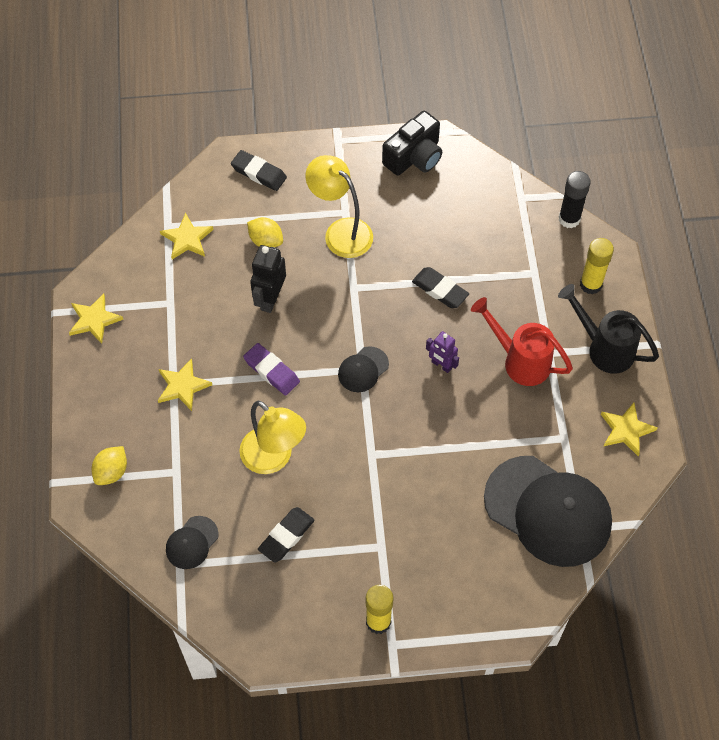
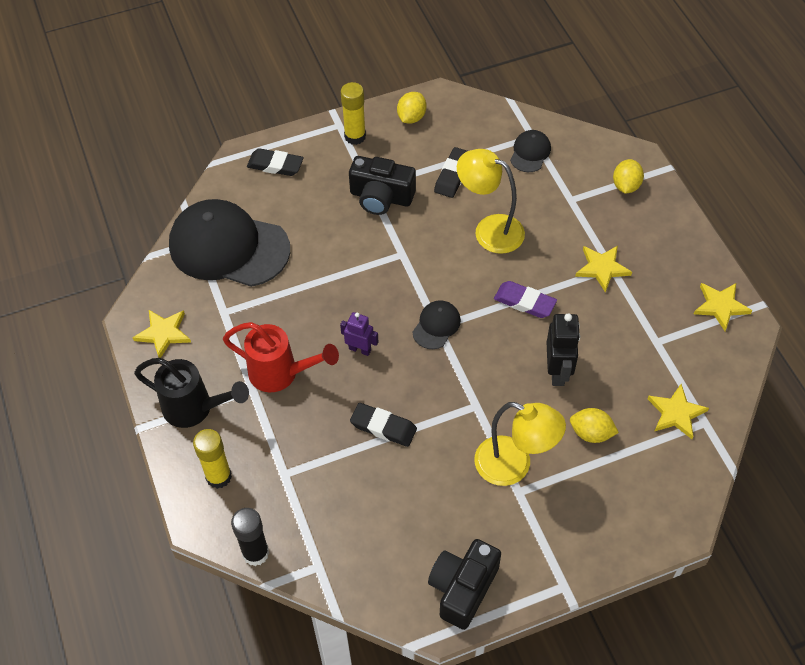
camera: 165 degrees right, 5 degrees down
black eraser [231,150,287,191] -> black eraser moved to [247,148,304,176]
none -> black camera [349,156,416,215]
none -> yellow lemon [397,92,426,123]

